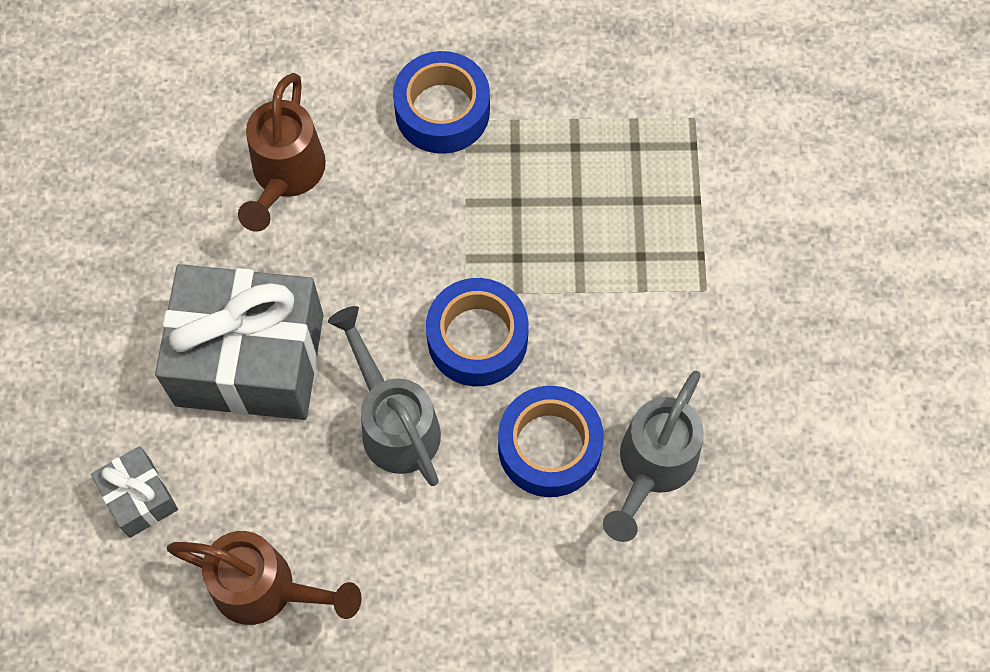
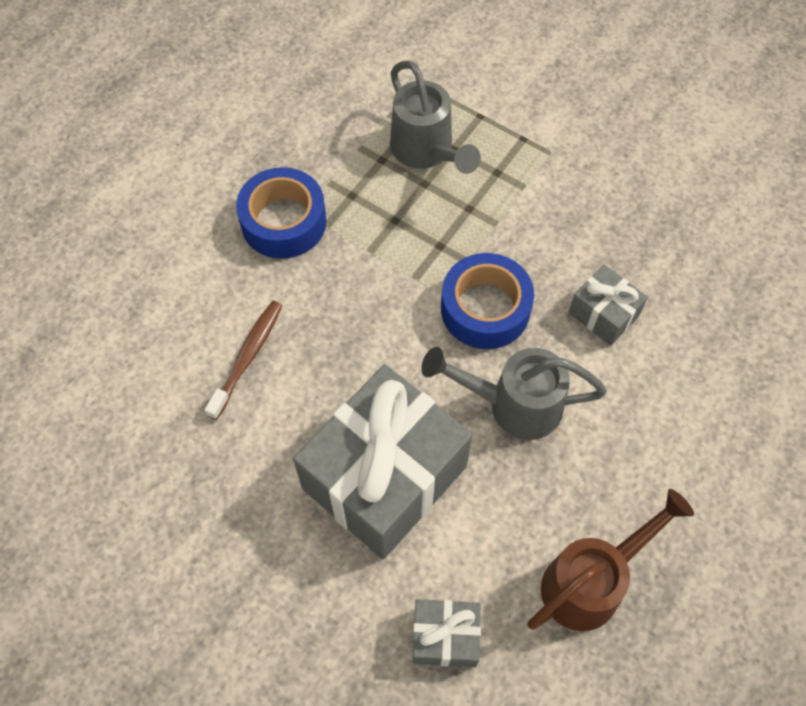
camera: 55 degrees left, 5 degrees down
brown watering can [238,73,326,232] -> brown toothbrush [205,301,283,420]
blue tape [498,386,604,497] -> grey gift [569,265,648,346]
grey watering can [603,370,704,542] -> grey watering can moved to [390,60,481,174]

